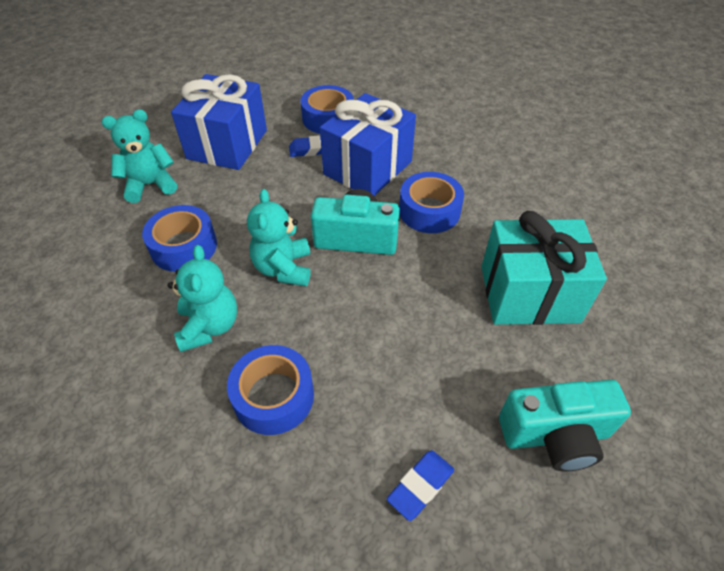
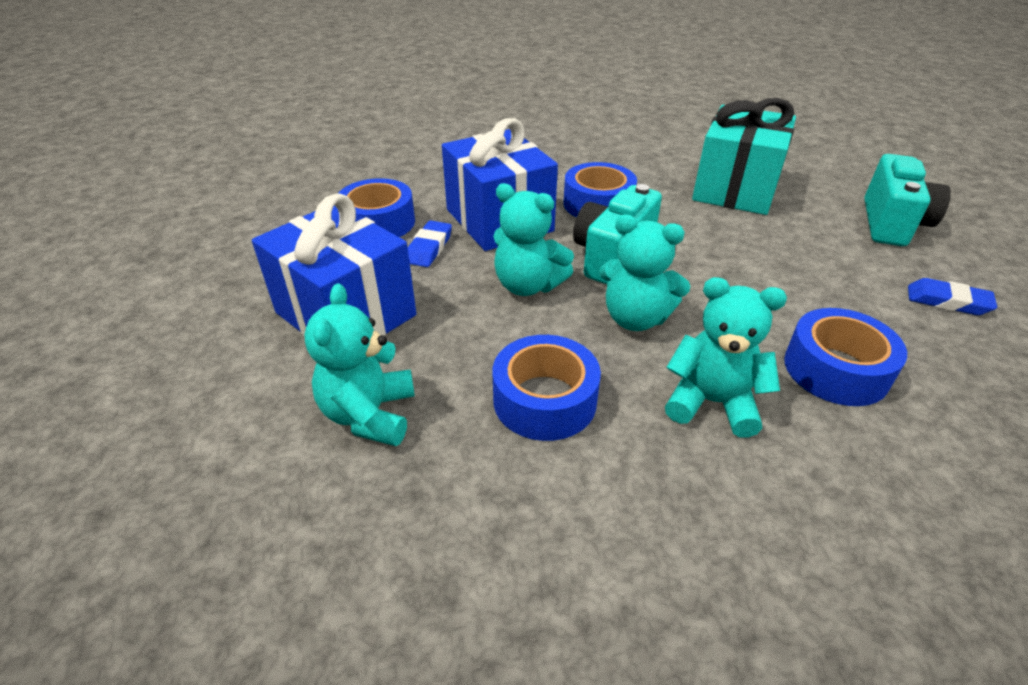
camera: 65 degrees left, 10 degrees down
blue eraser [387,450,454,521] -> blue eraser turned 45 degrees counterclockwise [908,278,997,315]
none -> turquoise teddy bear [493,183,574,296]

